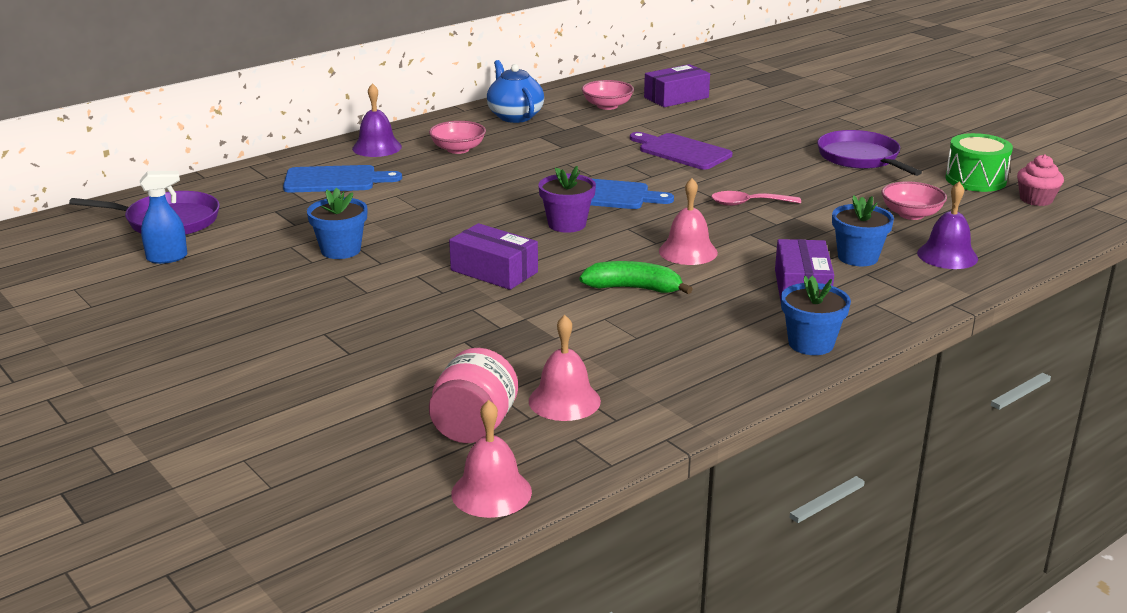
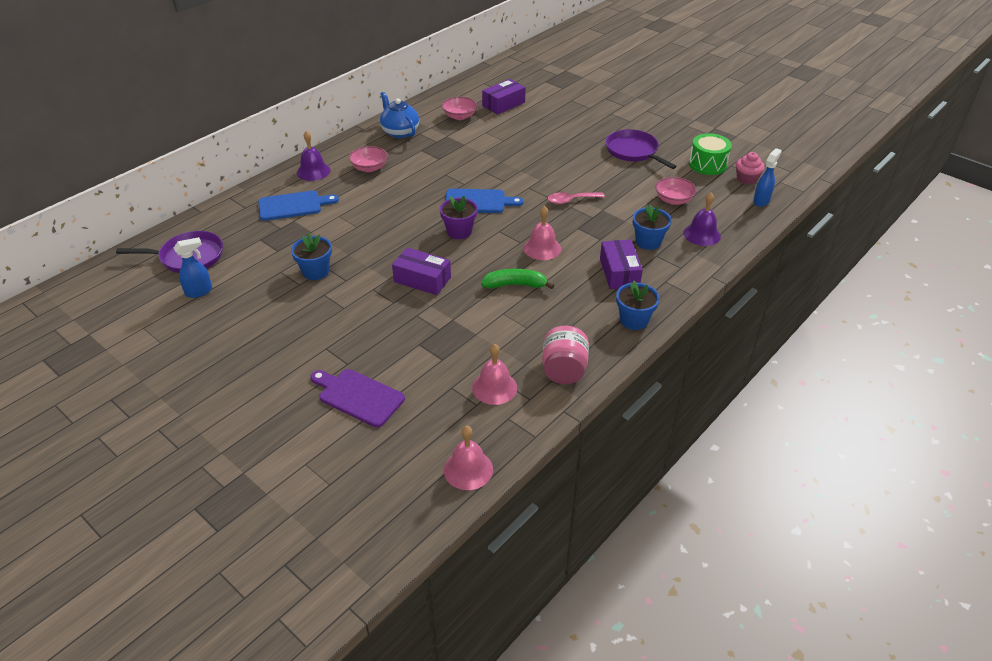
camera: 10 degrees left, 15 degrees up
pink jar [429,348,518,443] -> pink jar moved to [542,326,589,384]
purple cutting board [630,132,732,170] -> purple cutting board moved to [310,369,405,427]
none -> blue spray bottle [753,148,782,207]

